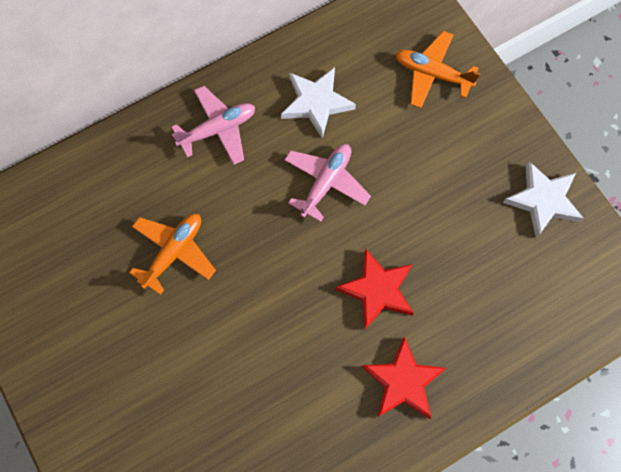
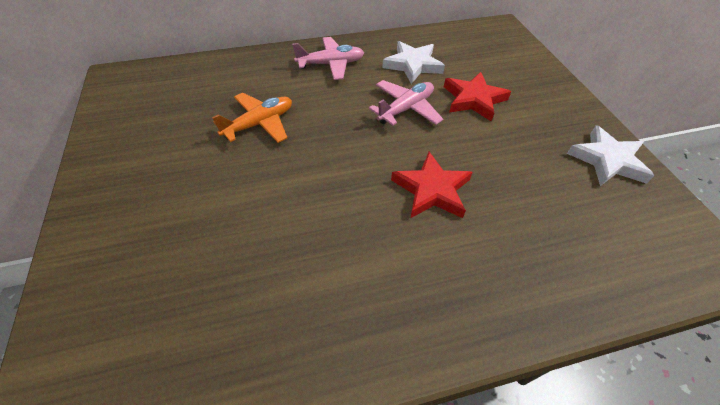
camera: 15 degrees right, 20 degrees down
red star [362,336,446,419] -> red star moved to [444,72,511,121]
orange plane [396,31,480,108] -> none

